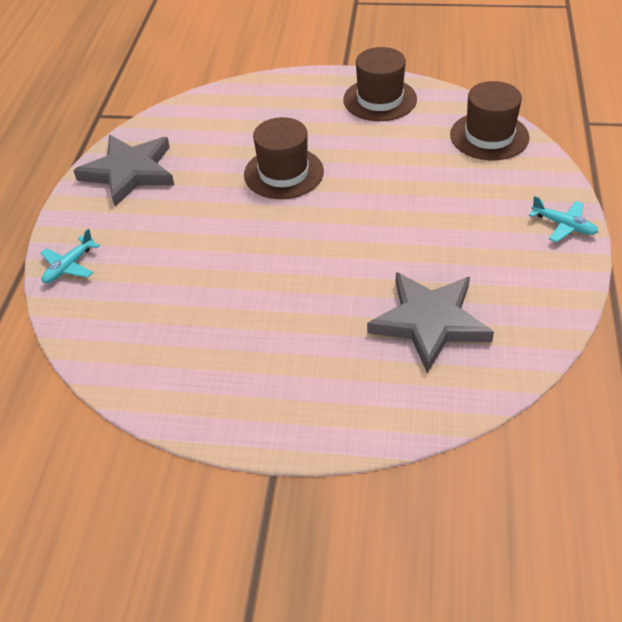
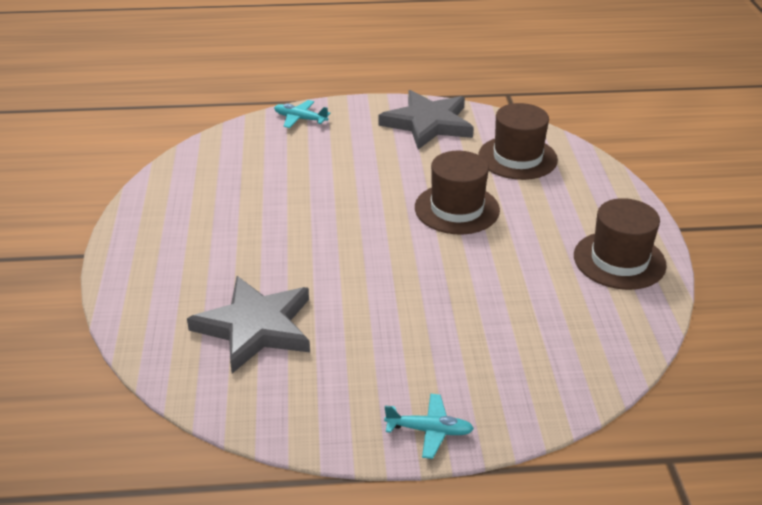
camera: 75 degrees right, 10 degrees down
brown hat [450,81,529,160] -> brown hat moved to [478,103,558,180]
turquoise plane [529,196,598,242] -> turquoise plane turned 105 degrees counterclockwise [384,394,474,459]

